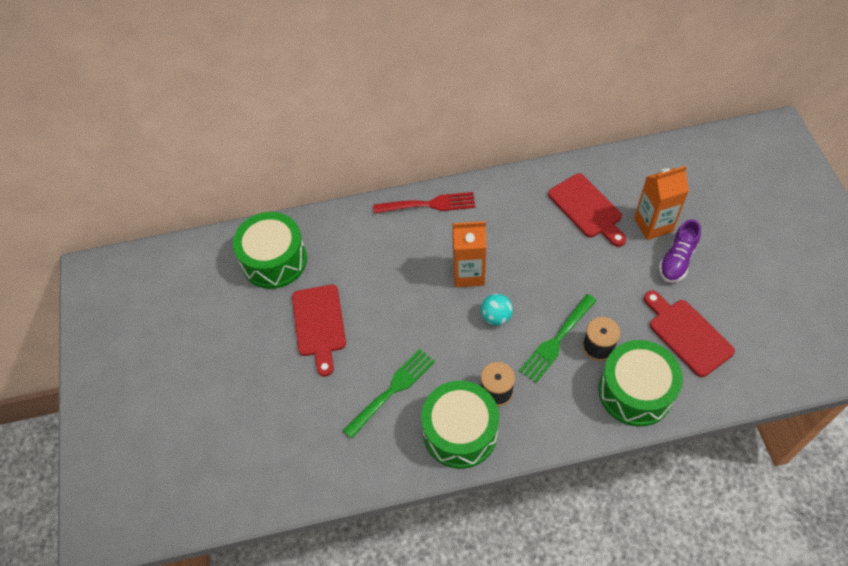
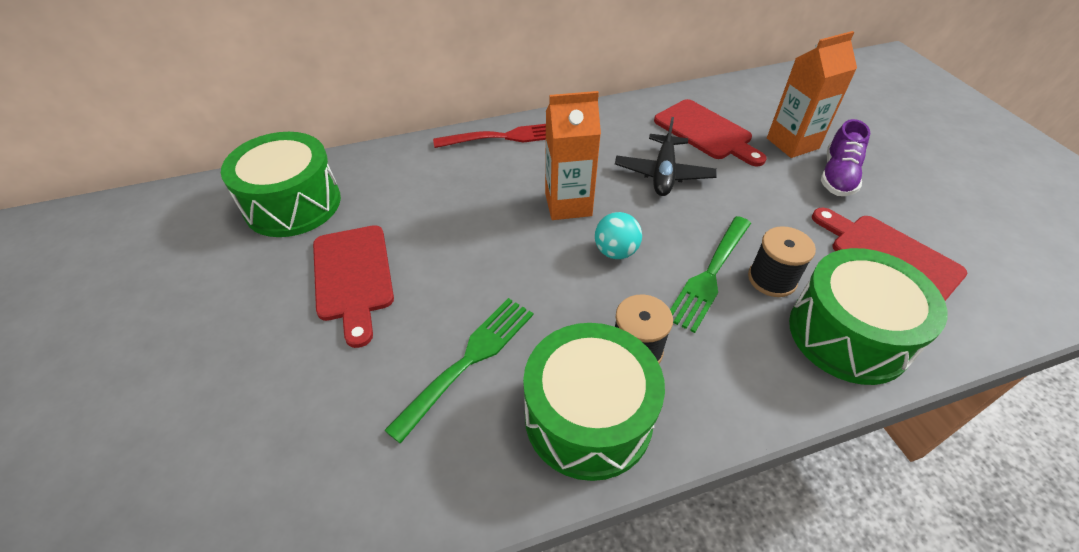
camera: 10 degrees left, 10 degrees down
none -> black plane [615,117,717,196]

